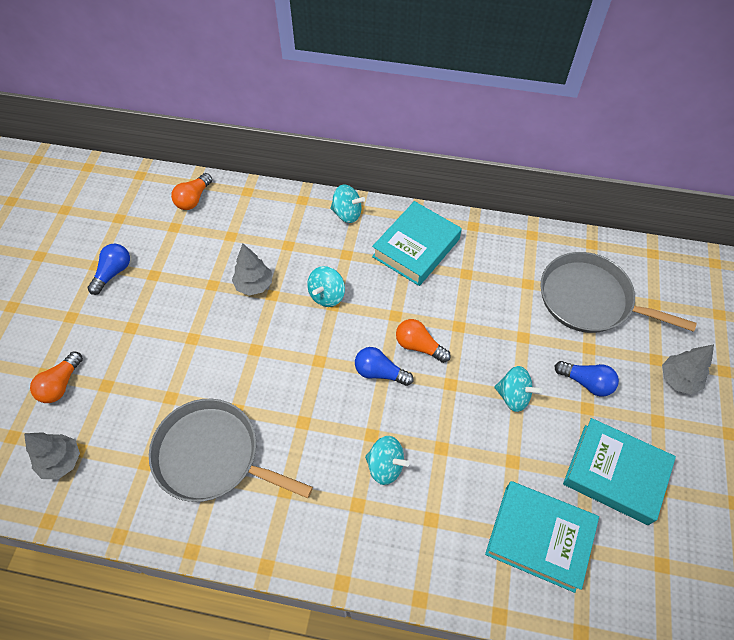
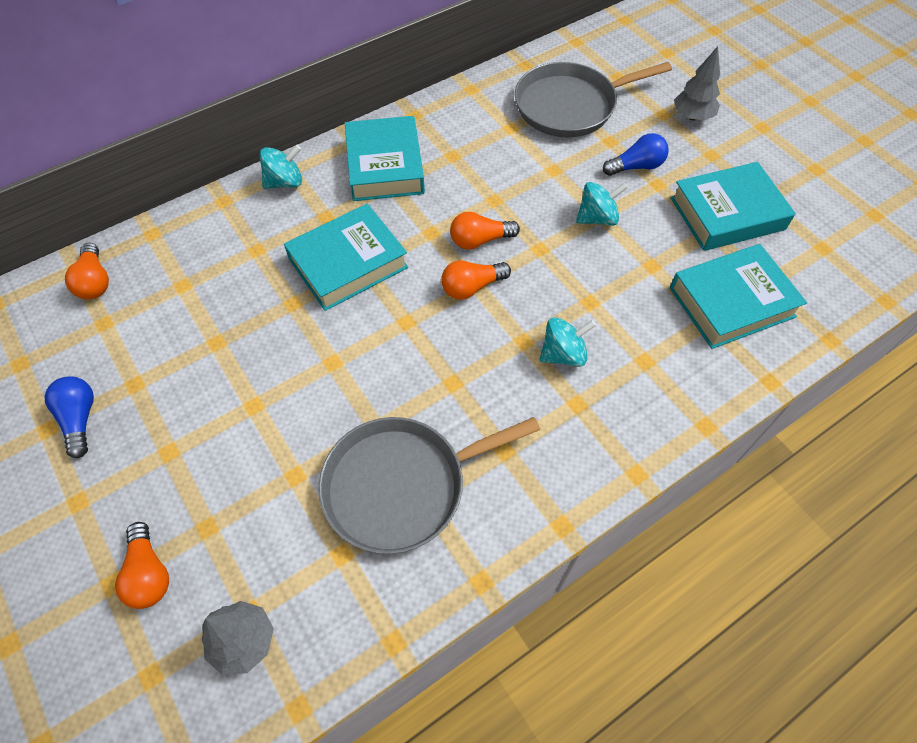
camera: 45 degrees left, 0 degrees up
grey tree [232,243,272,296] -> none
turquoise spinning top [307,266,345,307] -> turquoise book [284,204,408,311]
blue light bulb [355,347,413,386] -> orange light bulb [441,260,511,300]

